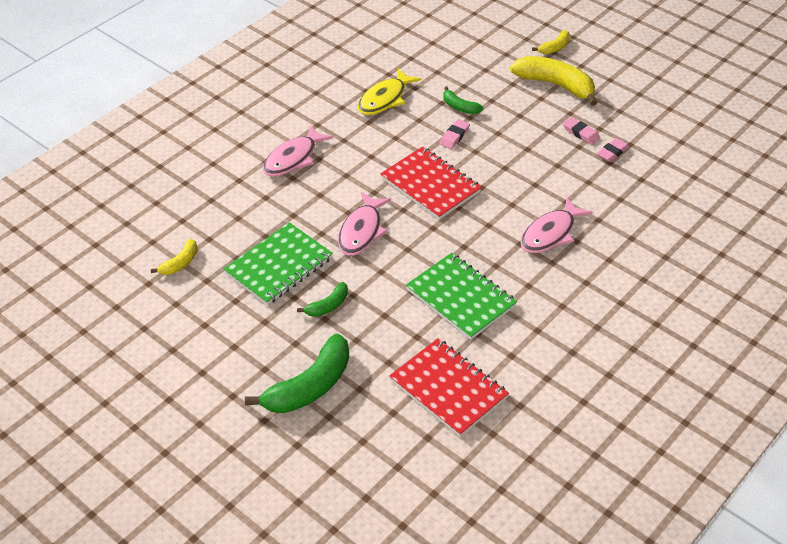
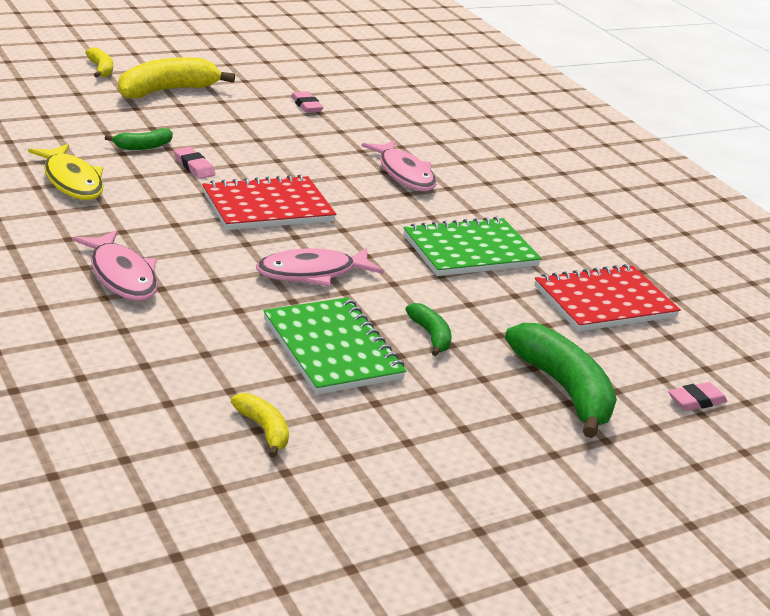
camera: 75 degrees left, 15 degrees down
pink fish [338,192,391,256] -> pink fish turned 120 degrees clockwise [256,247,384,287]
pink eraser [563,117,600,145] -> pink eraser moved to [668,382,727,411]

